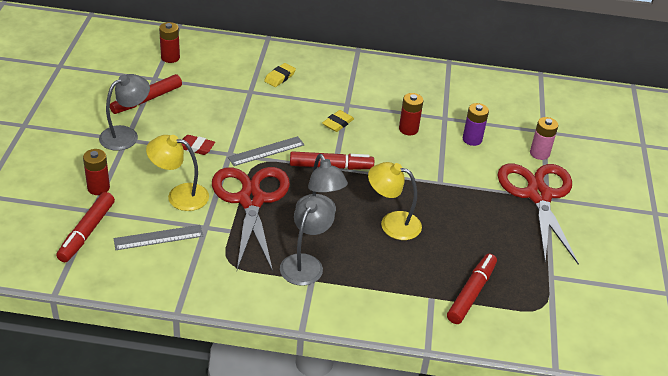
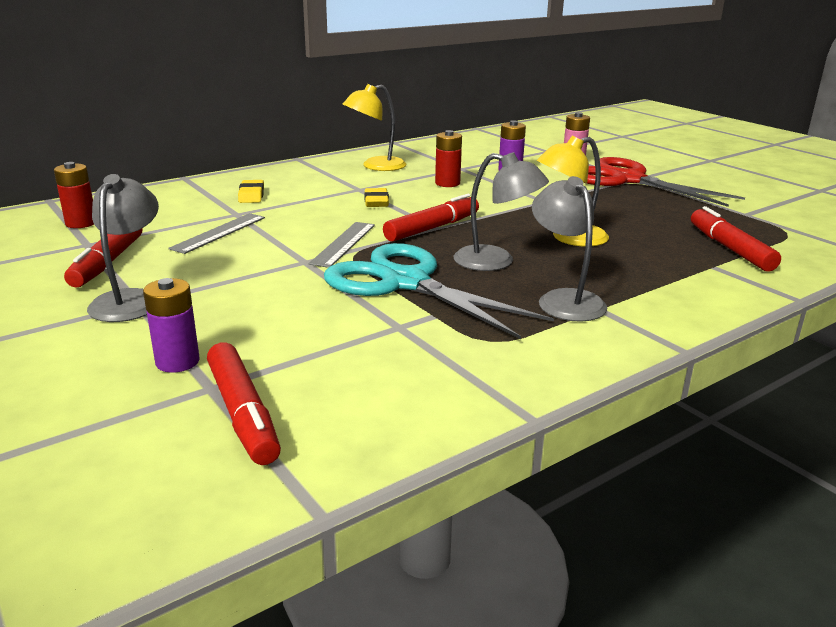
camera: 40 degrees left, 15 degrees down
red battery [83,149,110,195] -> purple battery [143,278,200,373]
grey ruler [113,225,203,250] -> grey ruler moved to [168,213,265,254]
yellow lamp [146,135,209,211] -> yellow lamp moved to [343,84,406,171]
red eraser [181,135,215,155] -> none
red scissors [212,167,290,272] -> turquoise scissors [324,243,554,339]

